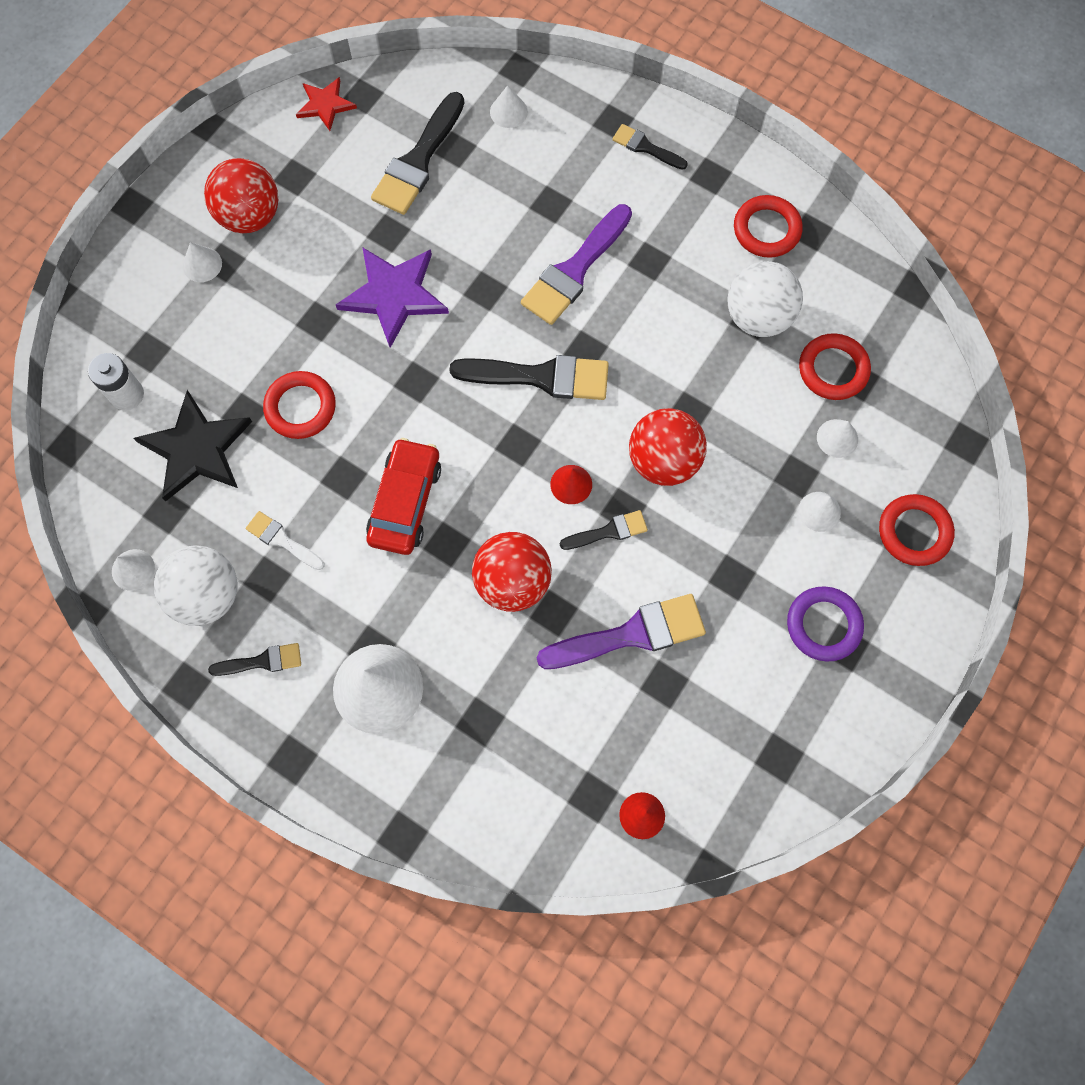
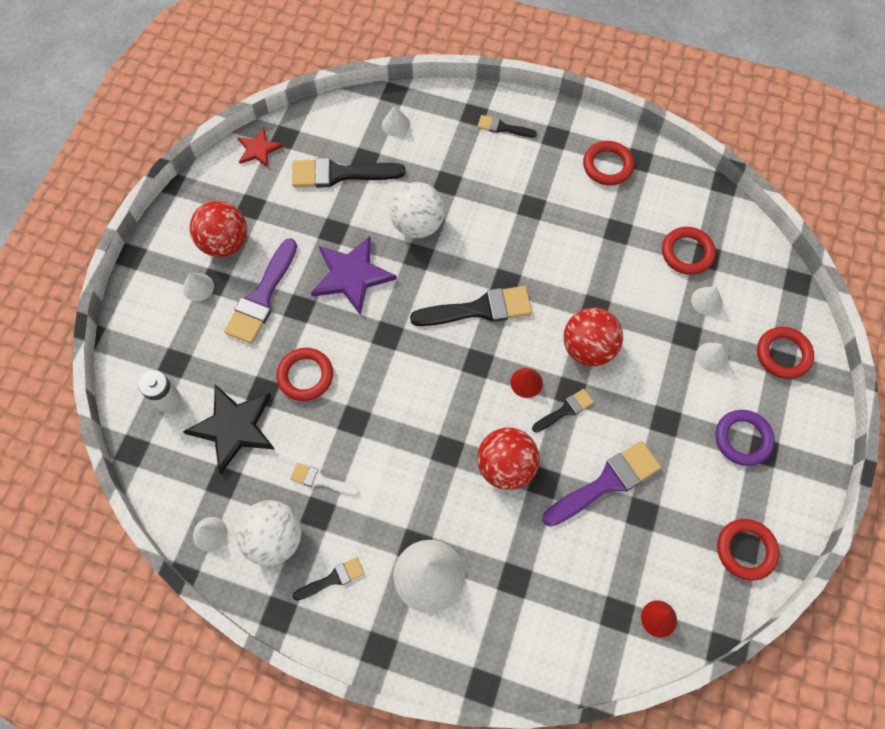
camera: 15 degrees left, 5 degrees down
red car [366,438,441,555] -> none
black brush [371,92,464,215] -> black brush turned 75 degrees clockwise [292,158,406,188]
purple brush [521,204,632,325] -> purple brush moved to [224,238,297,344]
white ball [727,261,803,337] -> white ball moved to [389,182,445,238]
none -> red ring [717,519,779,581]

